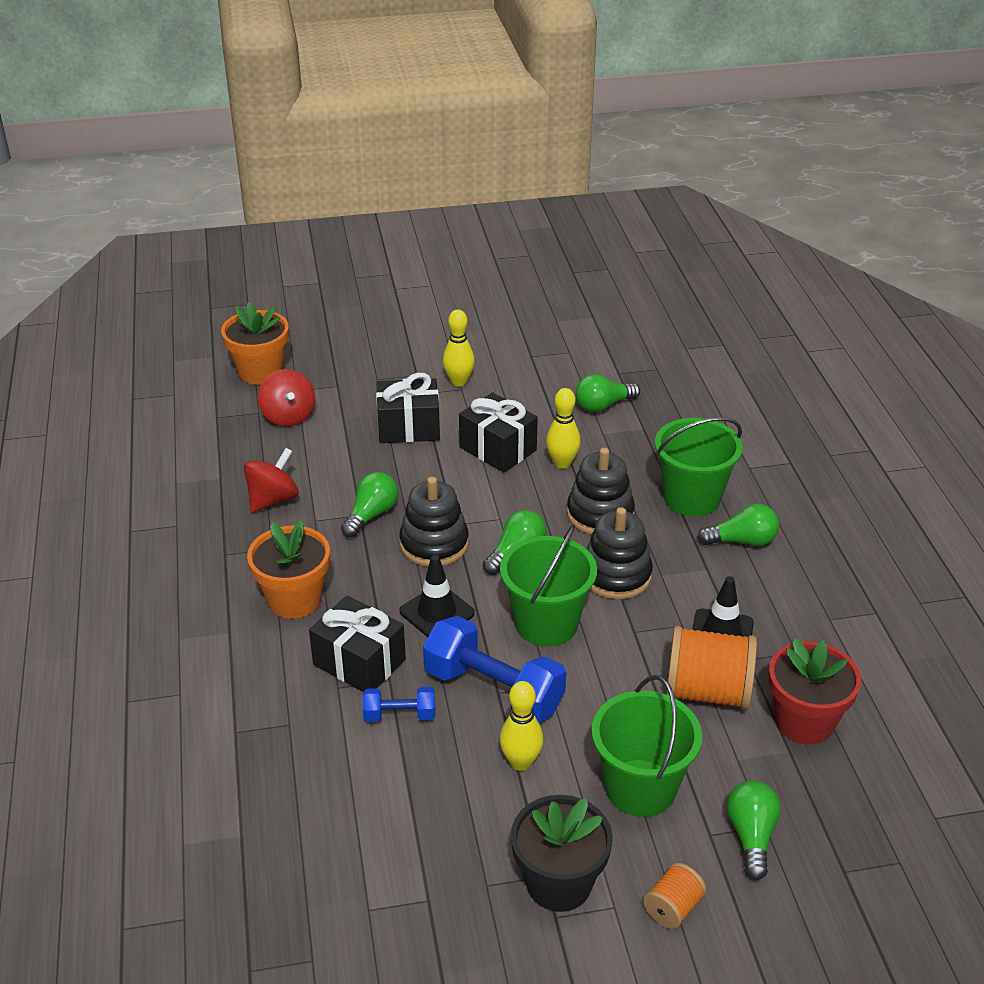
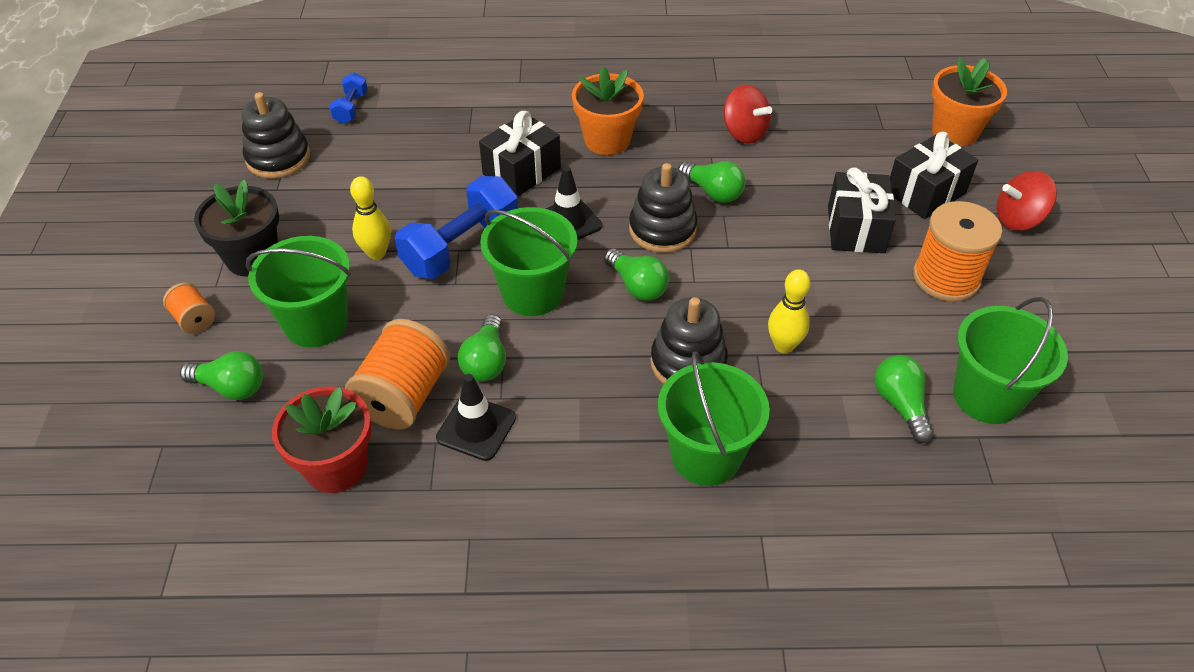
camera: 100 degrees right, 10 degrees up
red spinning top [258,369,315,427] -> red spinning top moved to [996,171,1057,230]
blue dumbbell [363,687,435,722] -> blue dumbbell moved to [330,73,368,124]
yellow bowling pin [443,309,475,387] -> orange spool [913,201,1002,302]
black gift [459,392,538,473] -> black gift moved to [890,132,978,219]
black stacking toy [586,507,653,599] -> black stacking toy moved to [242,92,310,179]
green light bulb [698,504,779,546] -> green light bulb moved to [458,314,506,382]
none -> green bucket [953,297,1068,424]

